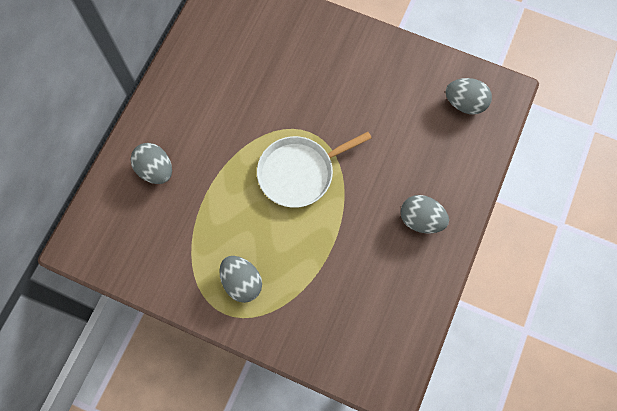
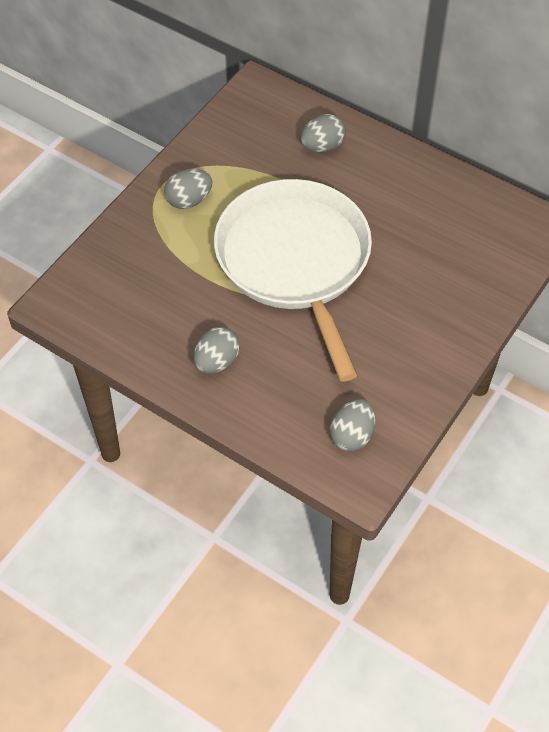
camera: 100 degrees right, 15 degrees down
white pan [257,132,371,208] -> white pan [214,179,372,381], size x1.91

